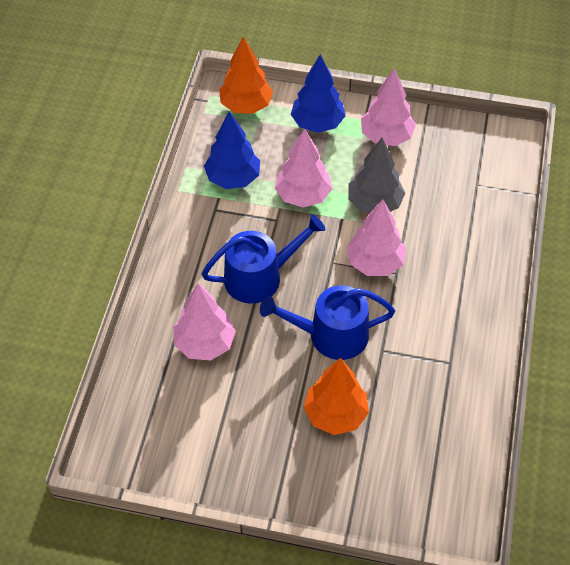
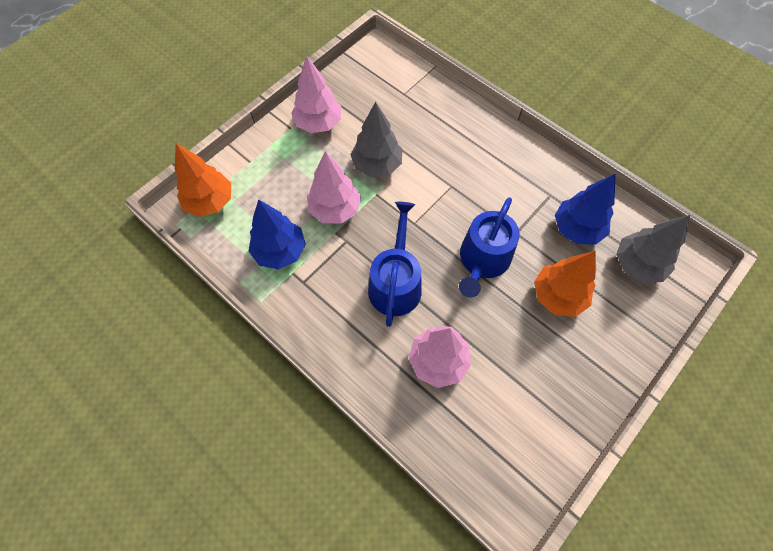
camera: 60 degrees left, 10 degrees up
blue tree [291,55,345,133] -> blue tree moved to [555,174,616,245]
pink tree [346,199,406,276] -> none
none -> grey tree [616,215,690,283]

